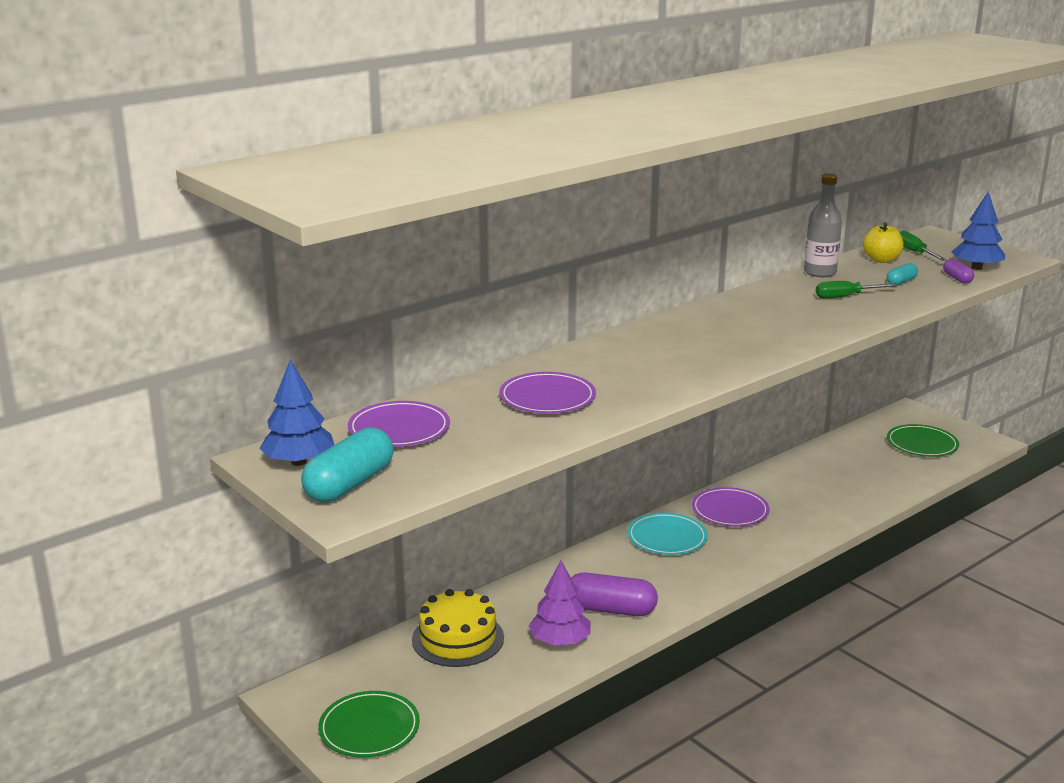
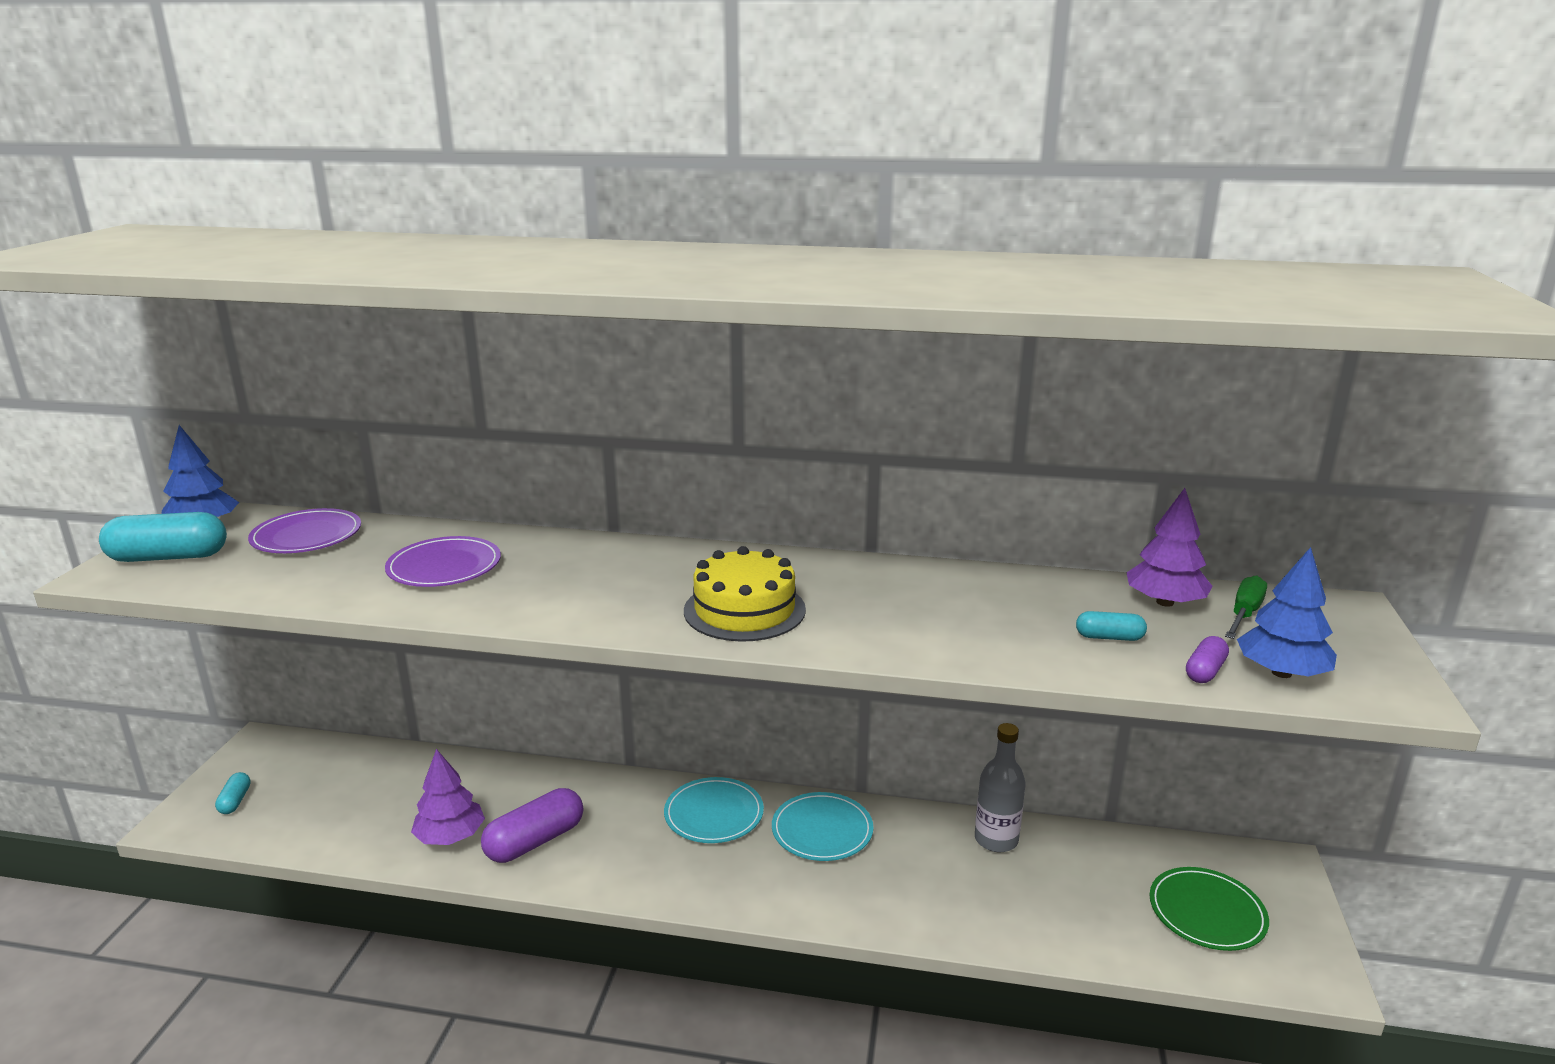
camera: 50 degrees right, 0 degrees up
green plate [318,691,420,757] -> turquoise capsule [215,772,251,814]
yellow cake [412,589,504,667] -> yellow cake moved to [684,546,806,642]
purple capsule [571,573,658,616] -> purple capsule turned 75 degrees clockwise [481,788,583,863]
purple plate [692,487,770,527] -> turquoise plate [772,792,873,861]
grey bottle [804,173,842,277] -> grey bottle moved to [975,723,1026,852]
green screwdriver [816,281,898,299] -> none
yellow apple [863,222,904,263] -> purple tree [1126,488,1212,607]

